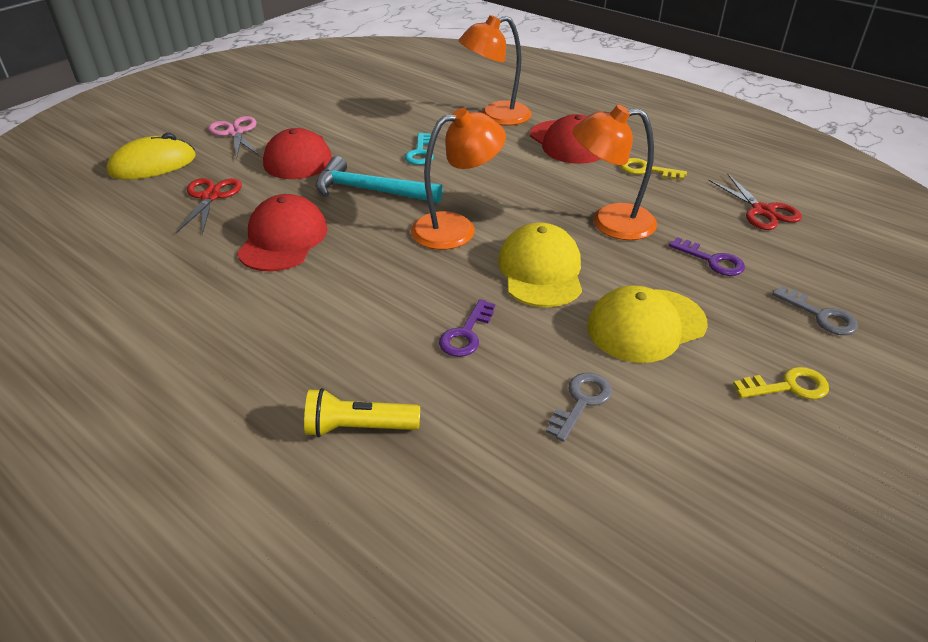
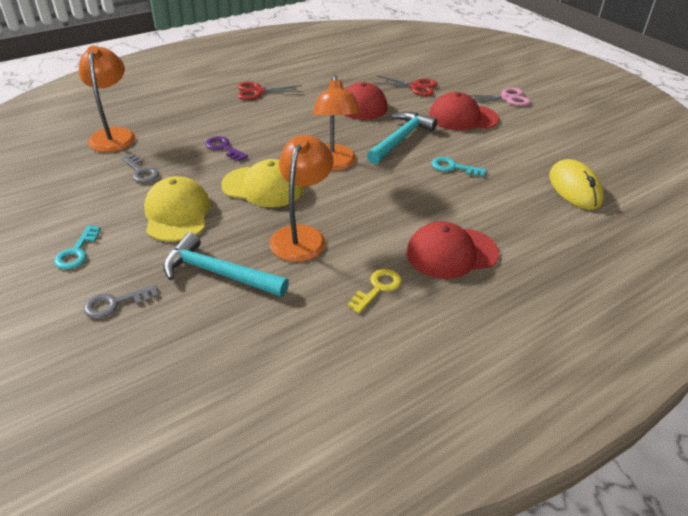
camera: 105 degrees right, 0 degrees up
yellow mouse [107,133,196,180] -> yellow mouse moved to [549,159,604,210]
yellow flashlight [304,388,420,437] -> none
orange lamp [459,15,532,126] -> orange lamp moved to [79,46,135,152]
purple key [669,237,745,276] -> turquoise hammer [163,232,289,297]
red scissors [708,174,802,230] -> red scissors moved to [238,82,303,100]
yellow key [733,367,829,400] -> turquoise key [54,225,101,269]

